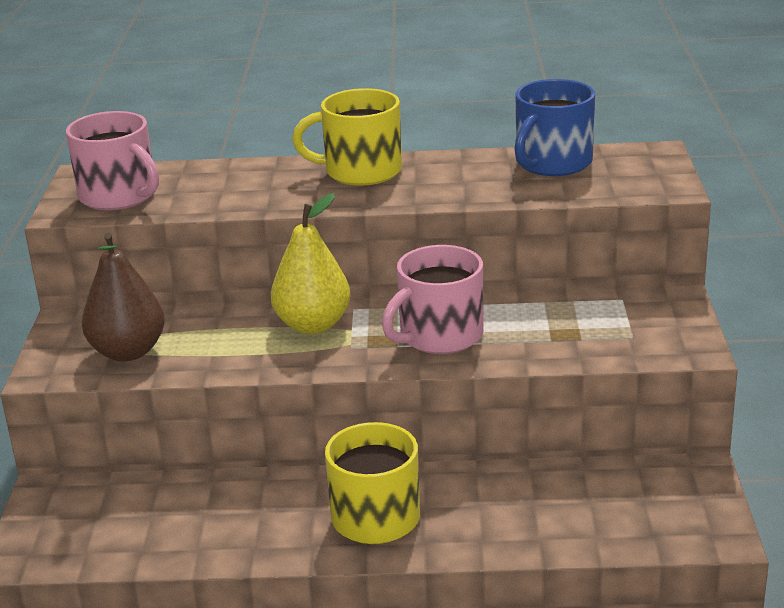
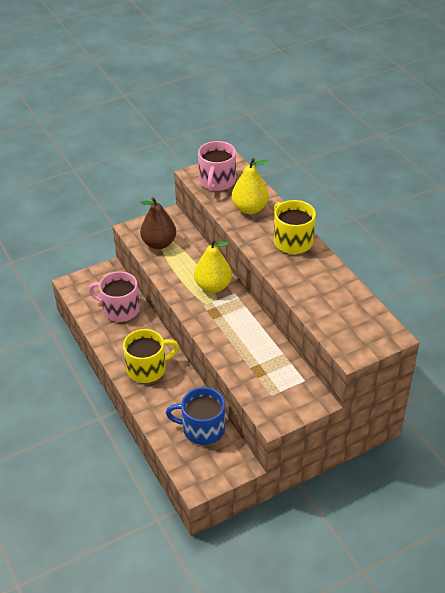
camera: 60 degrees right, 15 degrees up
pink mug [382,245,483,354] -> pink mug moved to [89,271,140,322]
blue mug [514,79,595,176] -> blue mug moved to [166,387,225,445]
none -> yellow pear [232,158,269,214]

